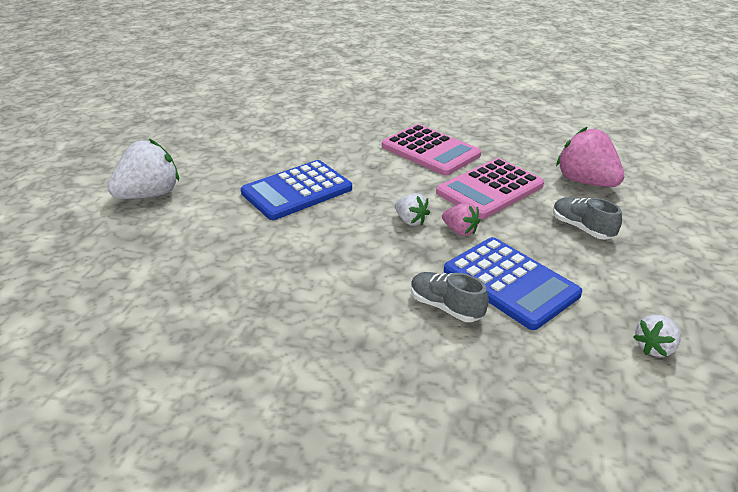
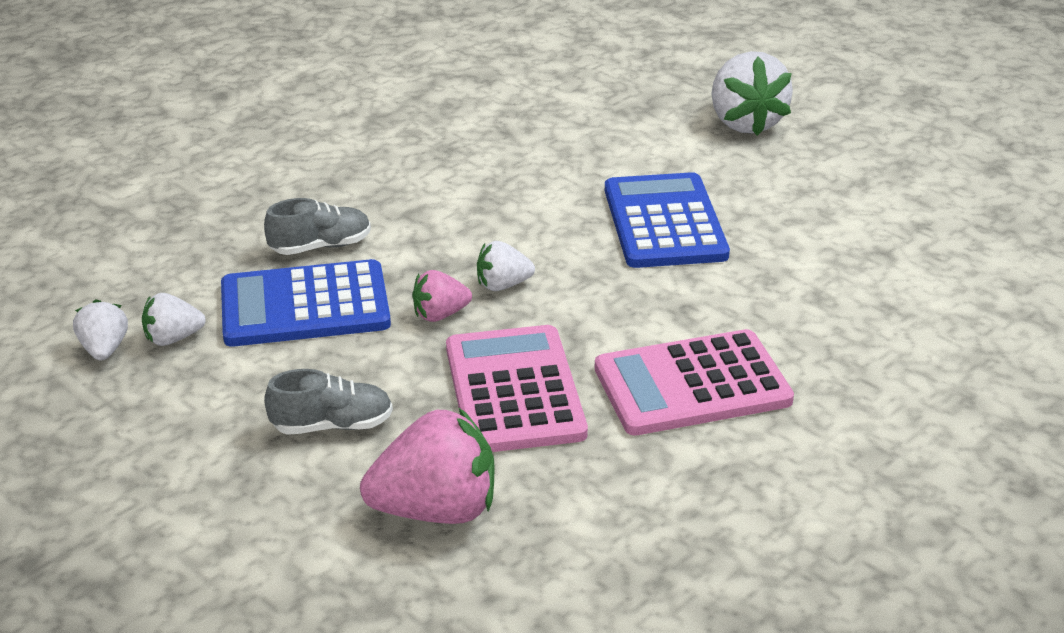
camera: 120 degrees right, 0 degrees up
none -> white strawberry [142,293,206,346]

